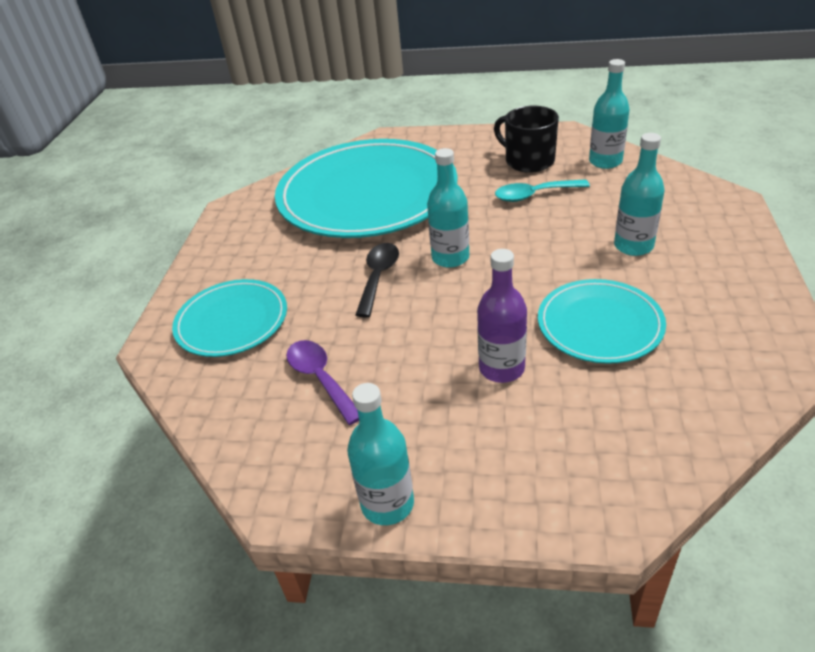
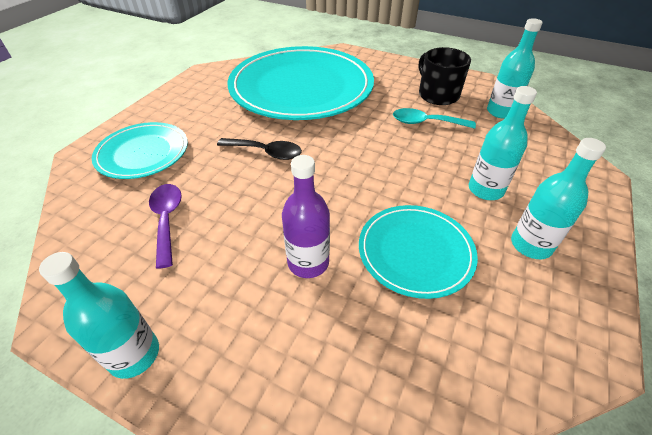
camera: 15 degrees right, 5 degrees up
black spoon [356,243,399,318] -> black spoon turned 75 degrees clockwise [217,138,302,160]
turquoise bottle [427,148,469,268] -> turquoise bottle moved to [511,138,606,259]

